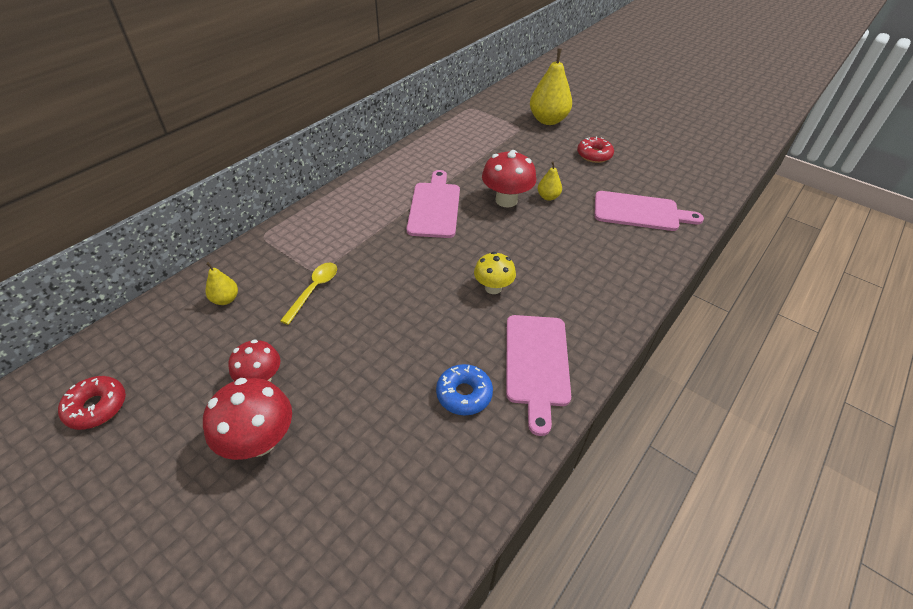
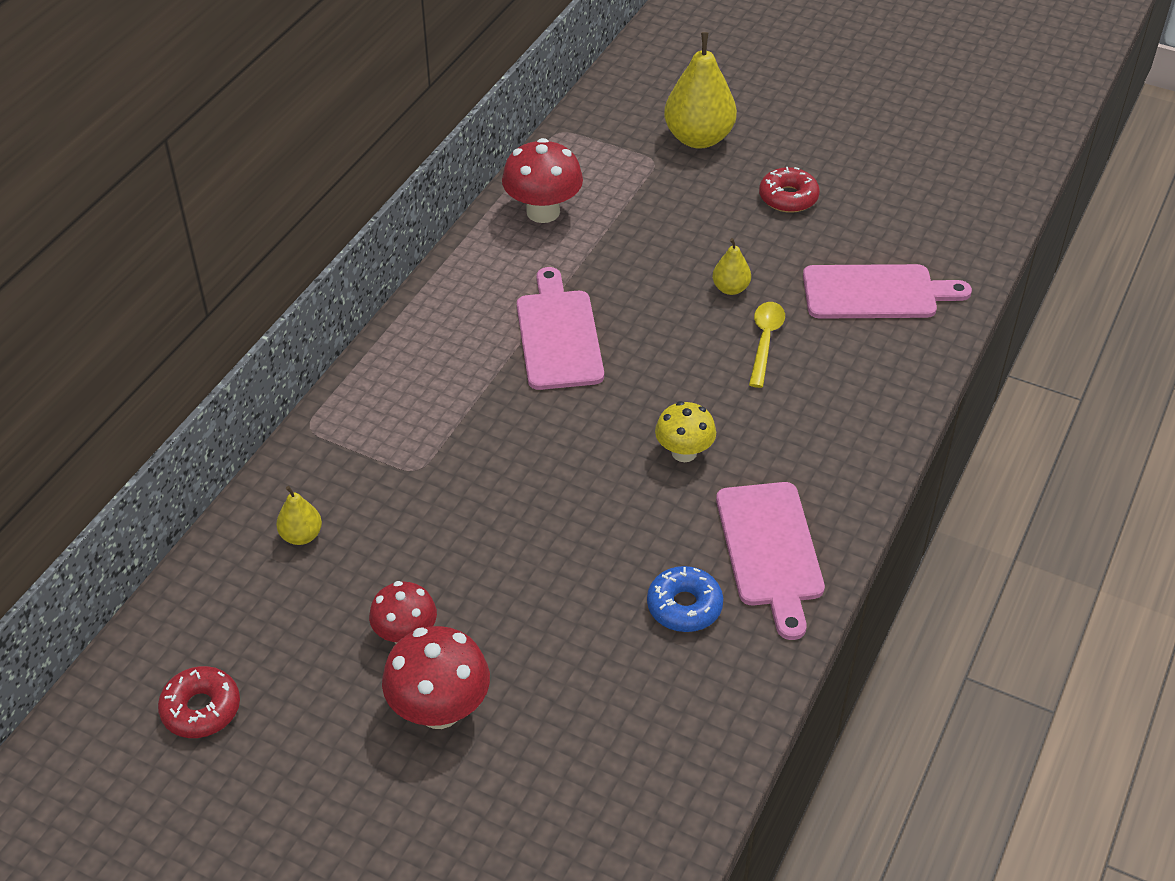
camera: 10 degrees left, 0 degrees up
yellow spoon [280,262,337,325] -> yellow spoon moved to [749,302,785,388]
red mushroom [482,150,536,207] -> red mushroom moved to [502,138,583,223]

